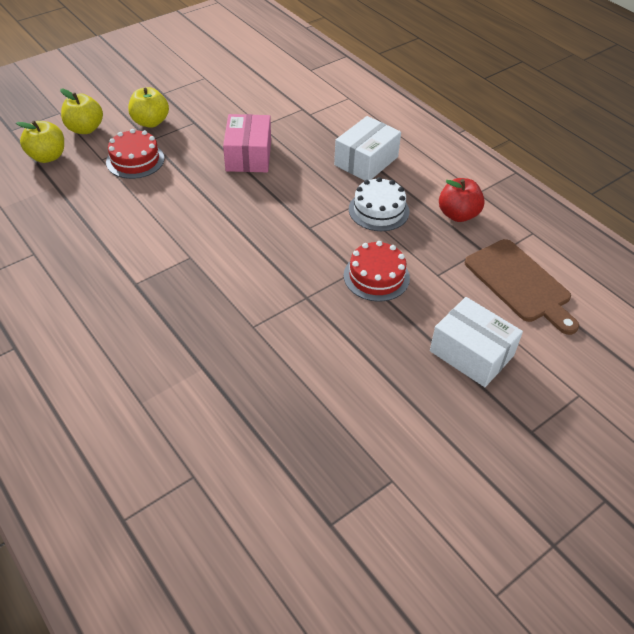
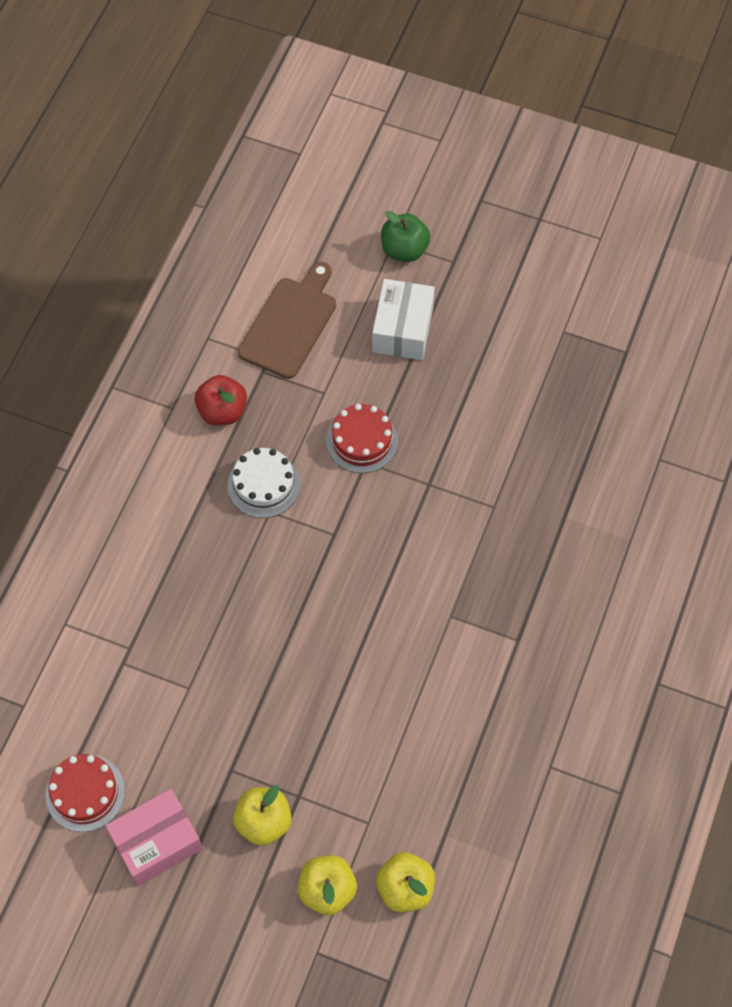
camera: 120 degrees left, 15 degrees up
red cake [106,129,165,179] -> red cake moved to [46,754,125,832]
pink box [223,114,271,172] -> pink box moved to [105,789,203,886]
white box [334,116,401,181] -> none
none -> green apple [381,211,430,262]

